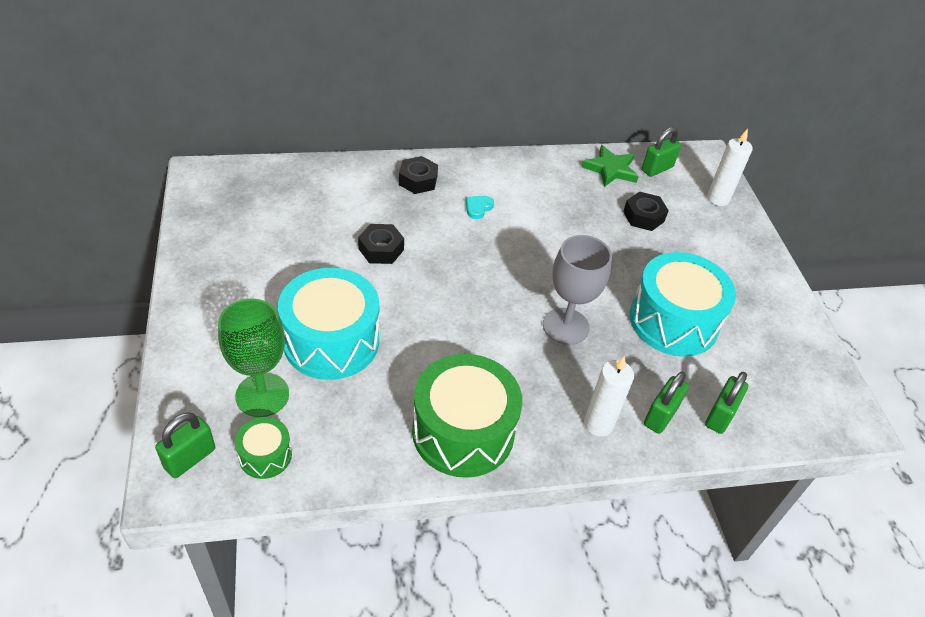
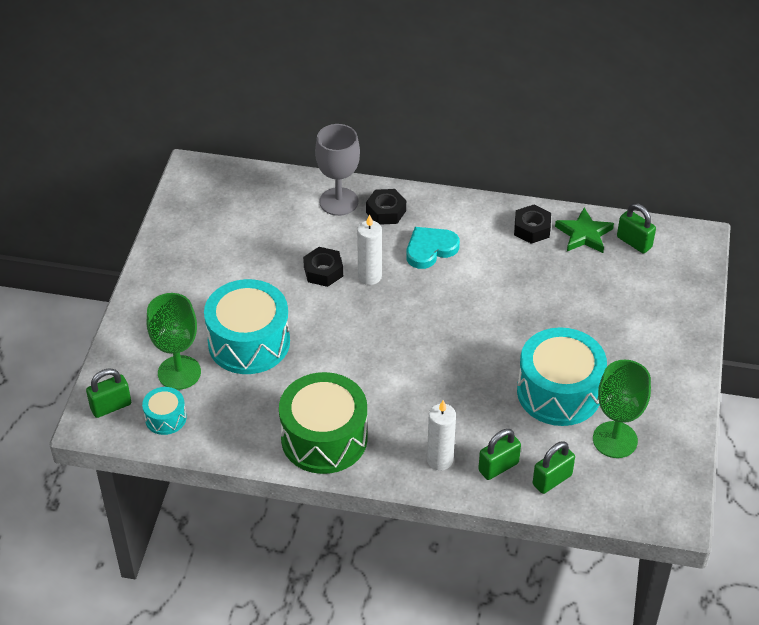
camera: 25 degrees right, 0 degrees up
green drum [235,417,292,479] -> turquoise drum [142,387,186,435]
turquoise heart [466,196,494,219] -> turquoise heart [406,227,460,269], size x1.81
grey goblet [543,235,612,345] -> grey goblet moved to [315,124,360,216]
black nut [623,192,669,231] -> black nut moved to [514,205,551,244]
green padlock [642,127,681,177] -> green padlock turned 60 degrees clockwise [617,203,656,253]
white candle [707,129,753,206] -> white candle moved to [357,214,382,285]
none -> green goblet [593,360,651,458]

